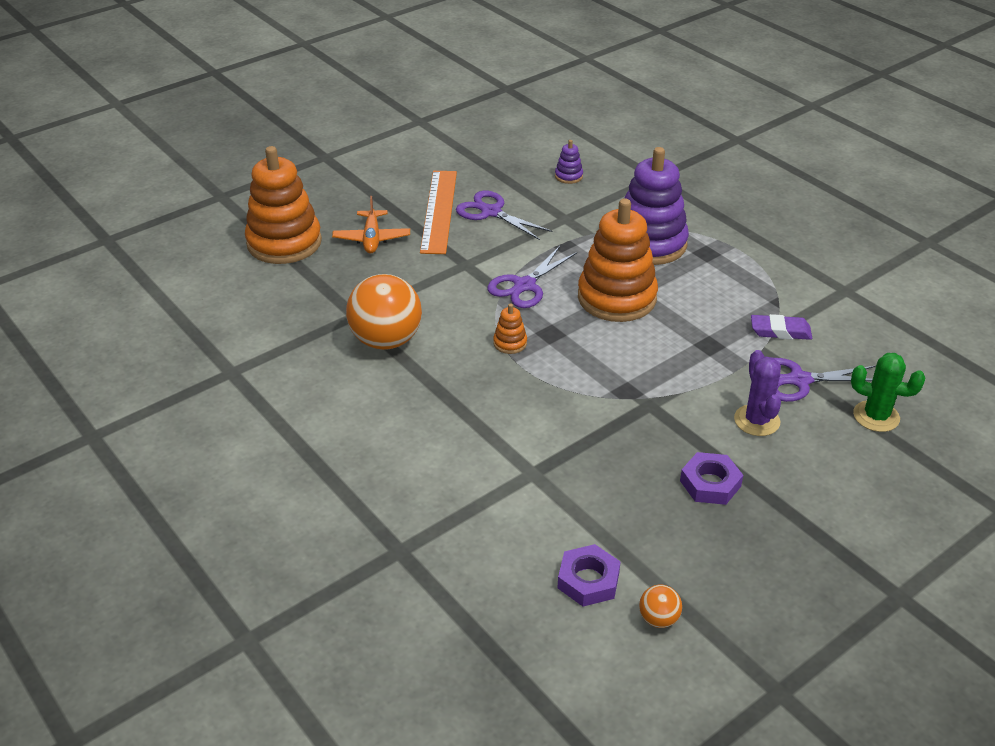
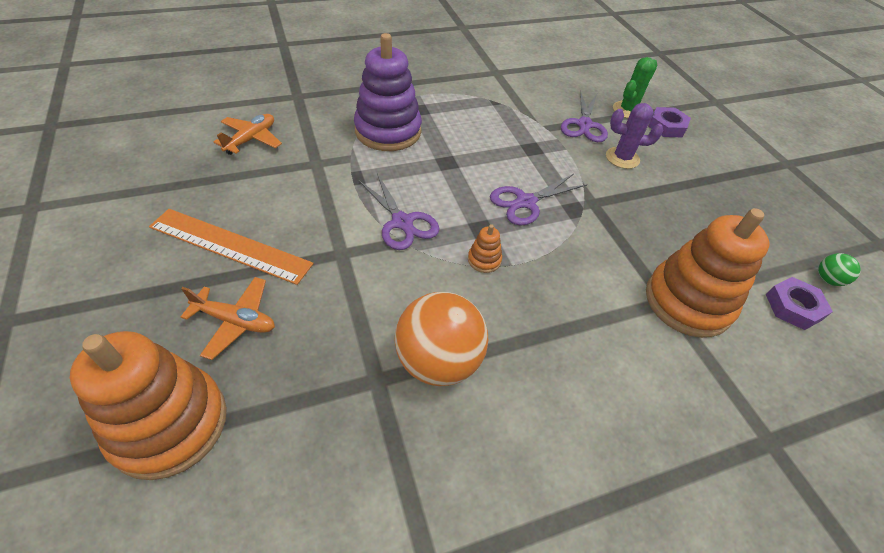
camera: 75 degrees left, 10 degrees up
purple scissors [456,191,553,240] -> purple scissors moved to [490,174,587,225]
purple stacking toy [555,140,583,184] -> orange plane [214,114,282,155]
orange stacking toy [578,198,658,322] -> orange stacking toy moved to [646,208,770,338]
orange ball [639,585,682,628] -> green ball [818,253,861,286]
purple nut [680,452,743,505] -> purple nut moved to [648,107,691,137]
purple eraser [751,314,812,340] -> none

